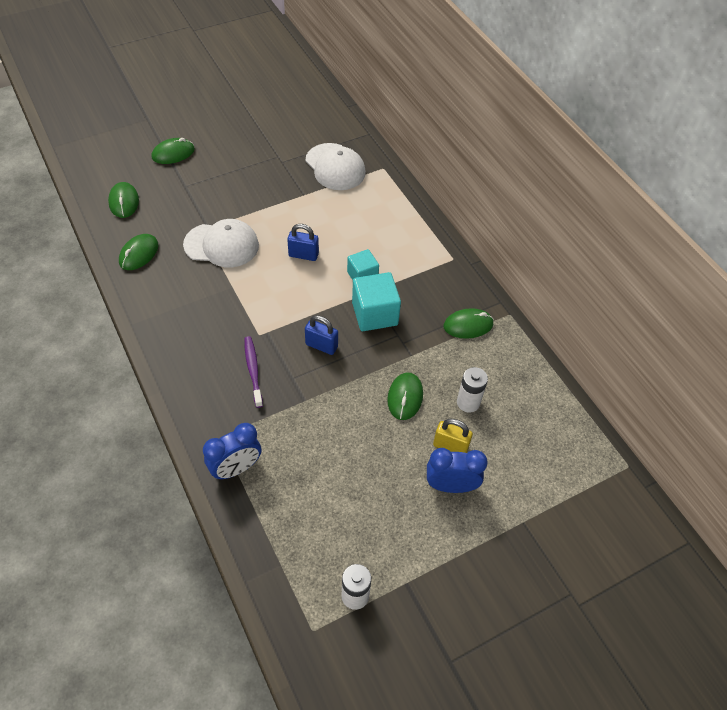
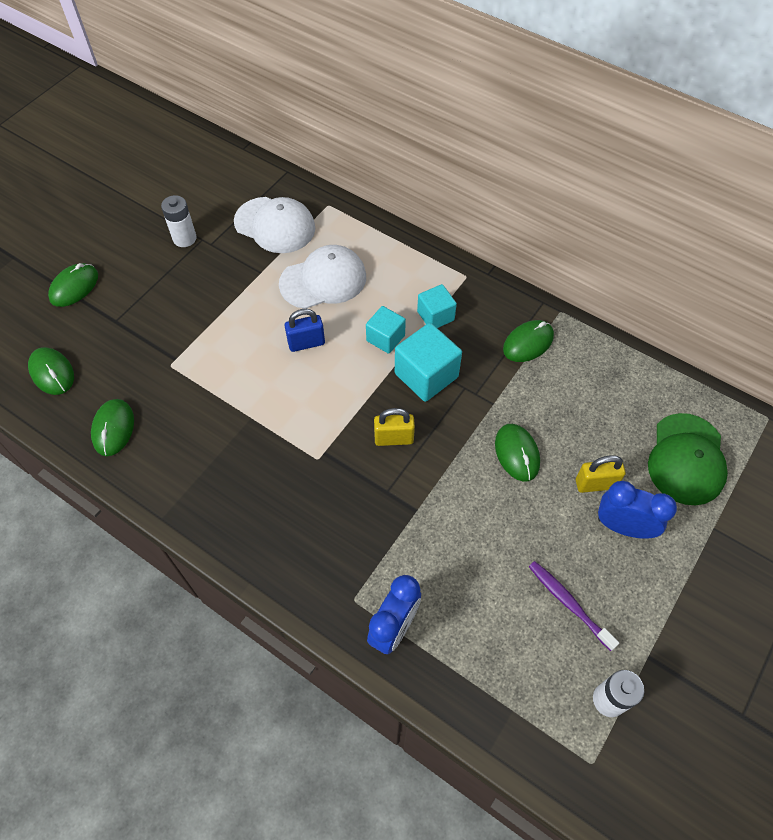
camera: 25 degrees left, 5 degrees up
white cap [183,219,259,267] -> white cap moved to [279,245,366,309]
purple toothbrush [244,336,263,408] -> purple toothbrush moved to [529,561,619,651]
blue padlock [305,315,338,355] -> yellow padlock [374,408,415,446]
blue clock [427,448,488,493] -> blue clock turned 45 degrees clockwise [598,481,677,539]
white battery [457,367,488,413] -> white battery moved to [161,195,197,247]
none -> turquoise cube [417,284,457,328]
none -> green cap [648,413,728,505]

